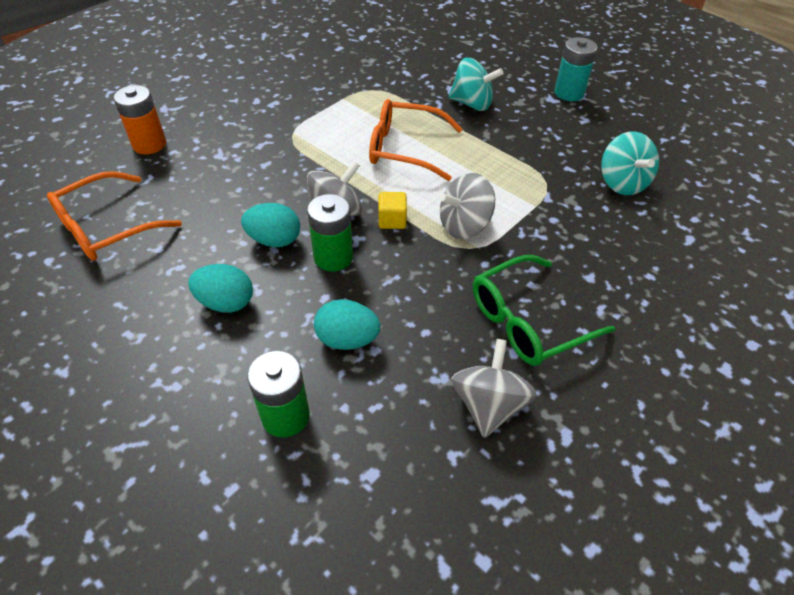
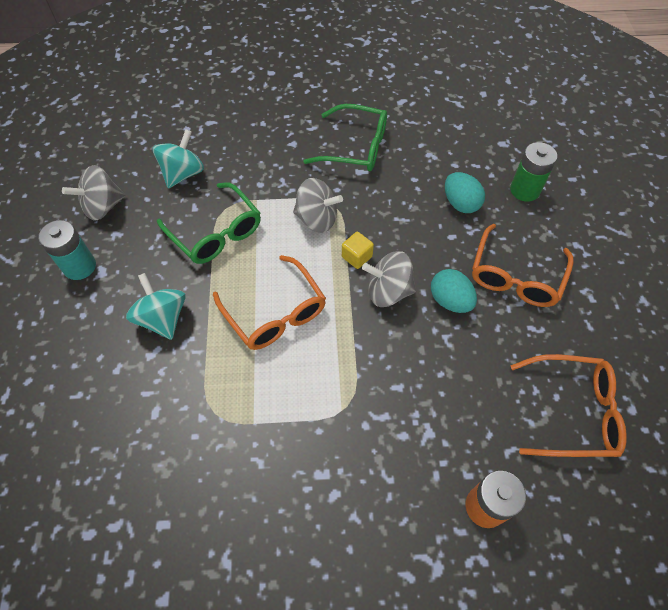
camera: 135 degrees left, 10 degrees up
turquoise egg [188,264,253,313] -> orange glasses [472,224,574,307]
green battery [307,194,353,271] -> none
grey spinning top [451,339,537,438] -> grey spinning top moved to [62,165,126,221]
none -> green glasses [157,182,261,264]

